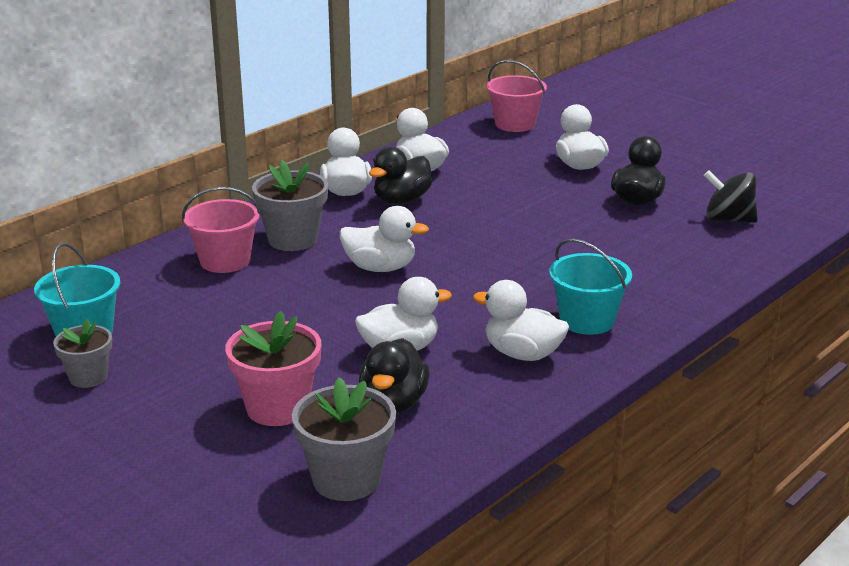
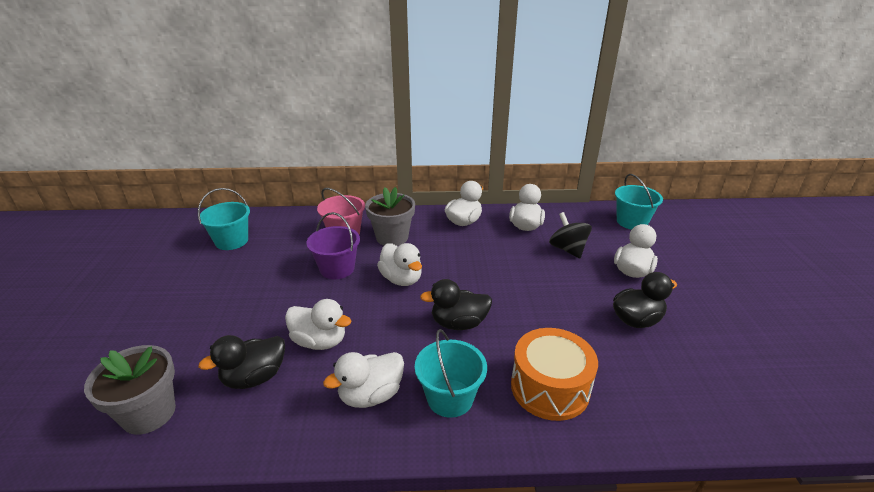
camera: 45 degrees right, 5 degrees up
grey flower pot [53,319,112,388] -> none
pink flower pot [225,311,321,426] -> none
black duck [369,147,432,205] -> black duck moved to [420,279,492,330]
white duck [473,280,569,361] -> white duck turned 105 degrees counterclockwise [323,352,404,408]
pink bucket [486,60,547,132] -> turquoise bucket [615,174,663,230]
black spinning top [704,170,758,223] -> black spinning top moved to [549,212,592,258]
none -> purple bucket [306,212,360,279]
none -> orange drum [511,328,598,421]

